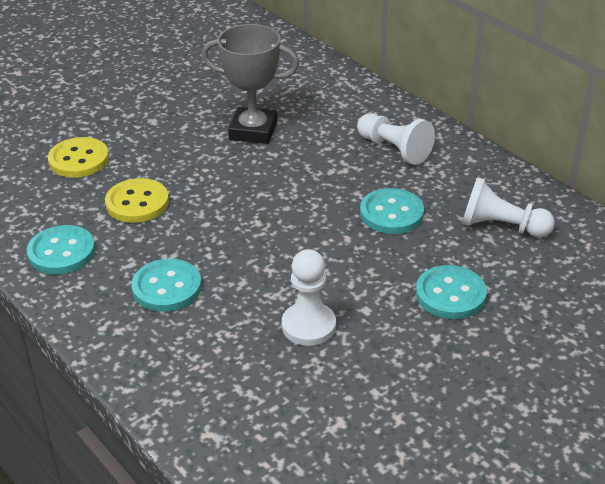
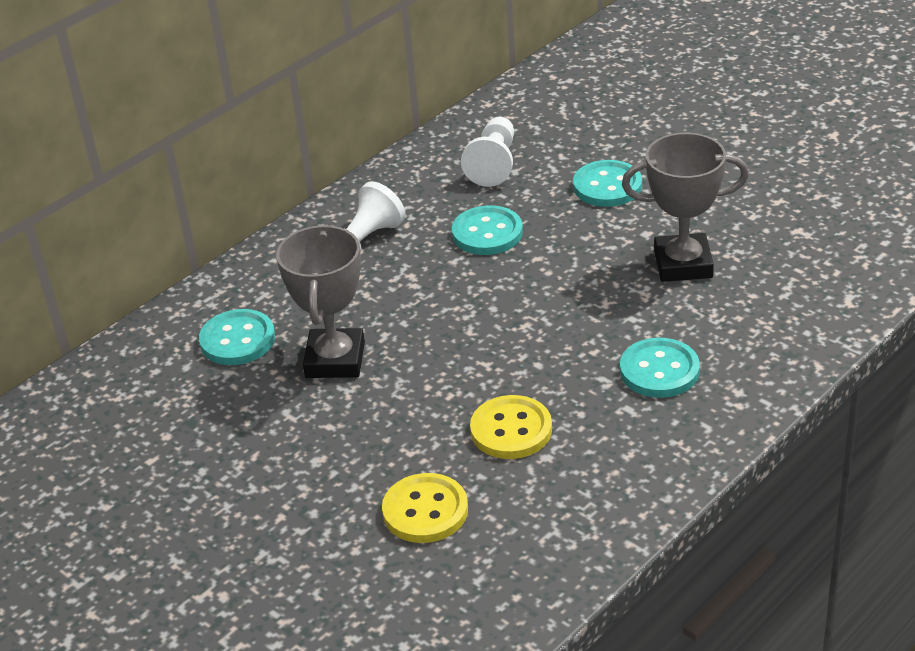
camera: 95 degrees left, 0 degrees up
turquoise button [27,225,95,274] -> turquoise button moved to [199,309,275,365]
white pawn [282,249,336,346] -> grey trophy [622,133,749,282]

